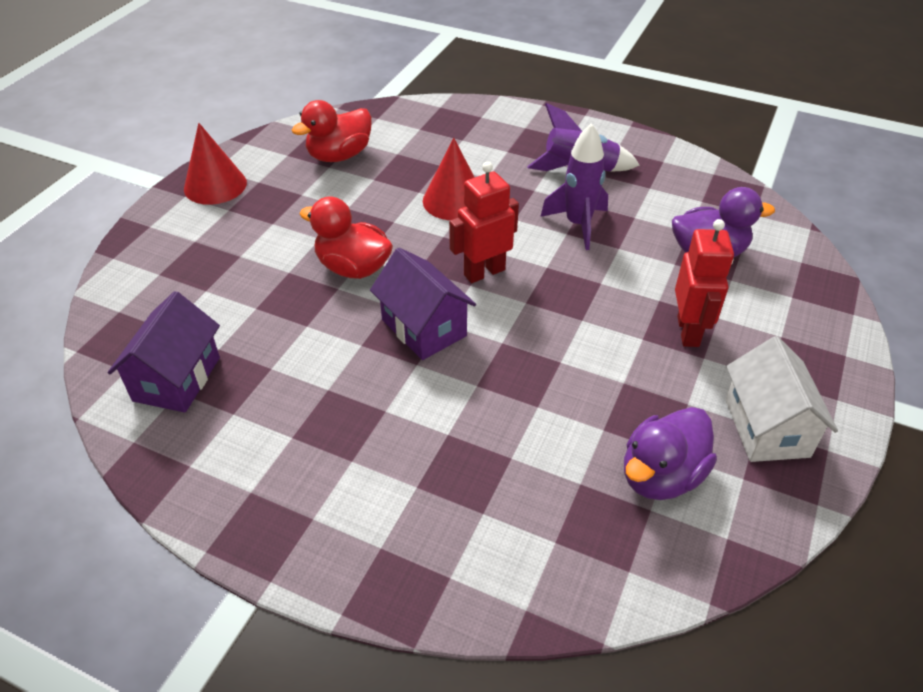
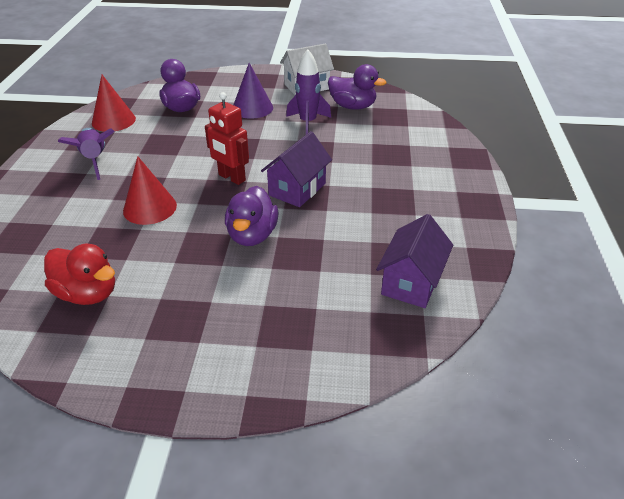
camera: 110 degrees left, 5 degrees down
purple house [108,291,220,413] -> purple house turned 60 degrees counterclockwise [376,214,453,308]
red cone [184,123,247,205] -> red cone moved to [92,75,136,132]
red duck [300,197,393,279] -> purple duck [225,186,279,246]
purple rocket [540,123,608,250] -> purple rocket moved to [286,49,331,134]
red robot [675,219,734,347] -> purple cone [233,63,273,119]

